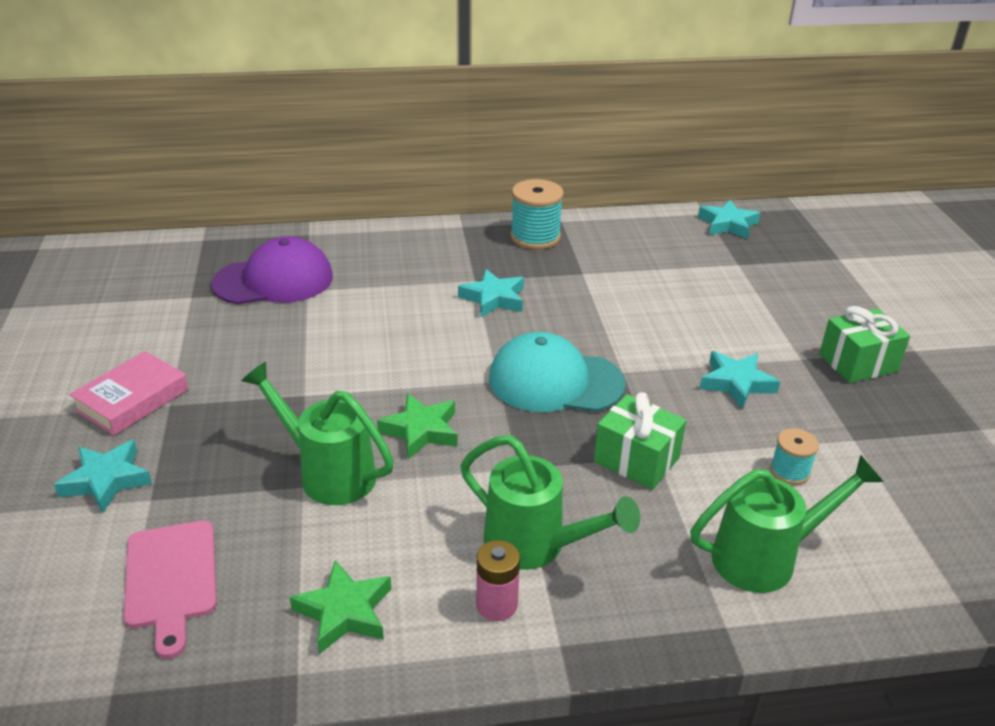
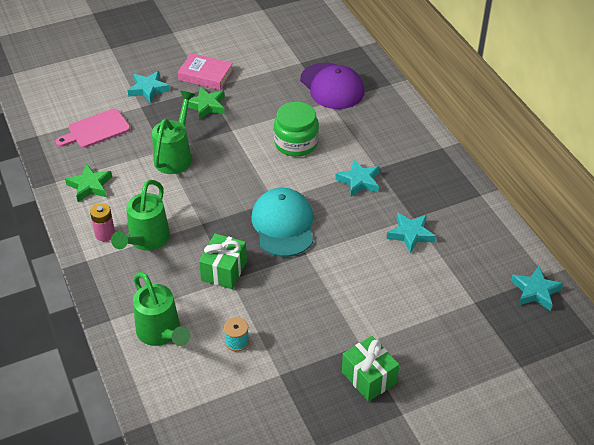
camera: 75 degrees right, 10 degrees up
green star [377,393,458,459] -> green star moved to [188,87,225,120]
turquoise spool [511,179,564,249] -> none
turquoise star [700,351,780,409] -> turquoise star moved to [387,213,436,253]
none -> green jar [274,102,319,157]

